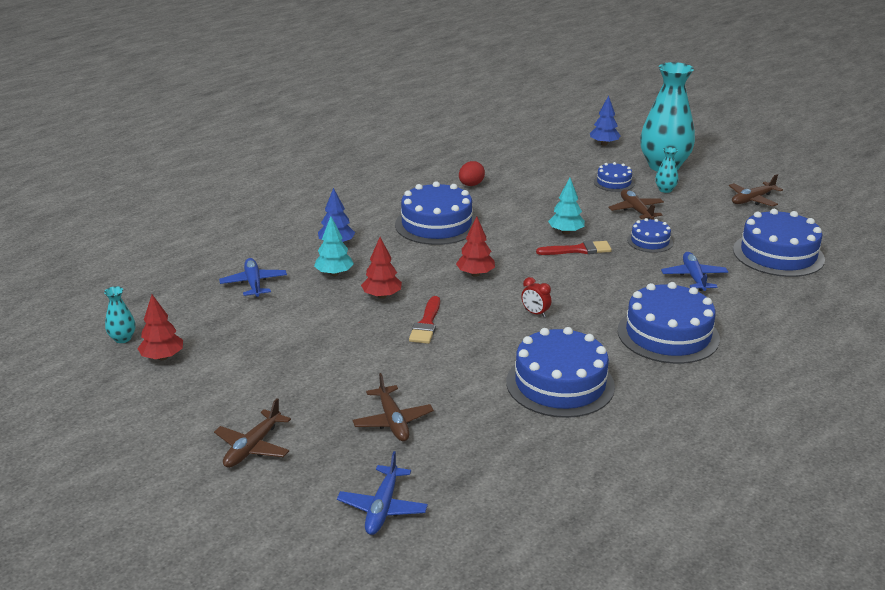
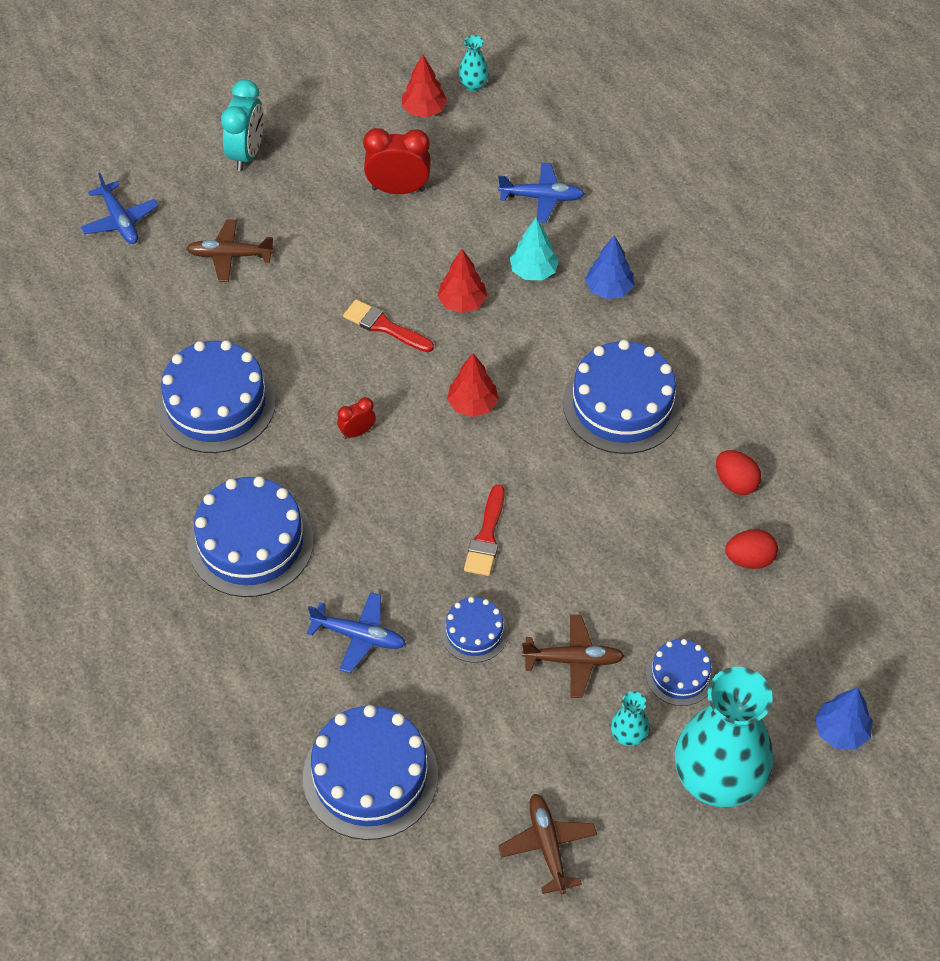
camera: 110 degrees right, 25 degrees up
brown plane [214,398,291,468] -> turquoise clock [221,79,264,171]
blue plane [337,451,428,535] -> blue plane turned 150 degrees counterclockwise [80,173,158,244]
turquoise tree [548,178,585,234] -> none
none -> red clock [363,128,431,194]
none -> red egg [725,530,778,569]

